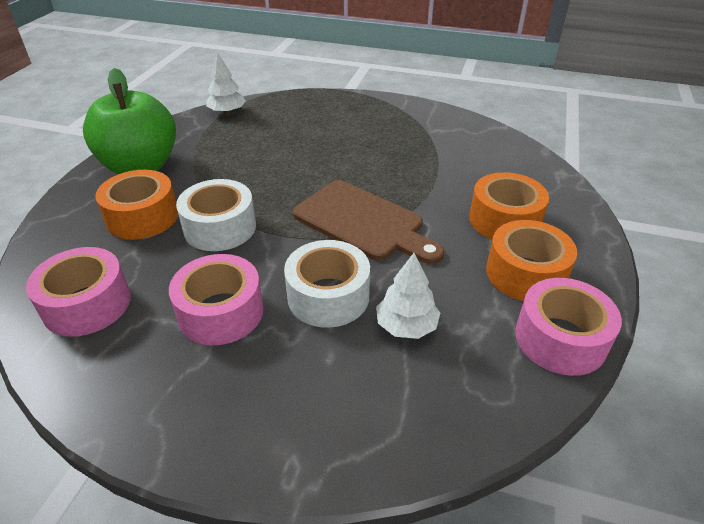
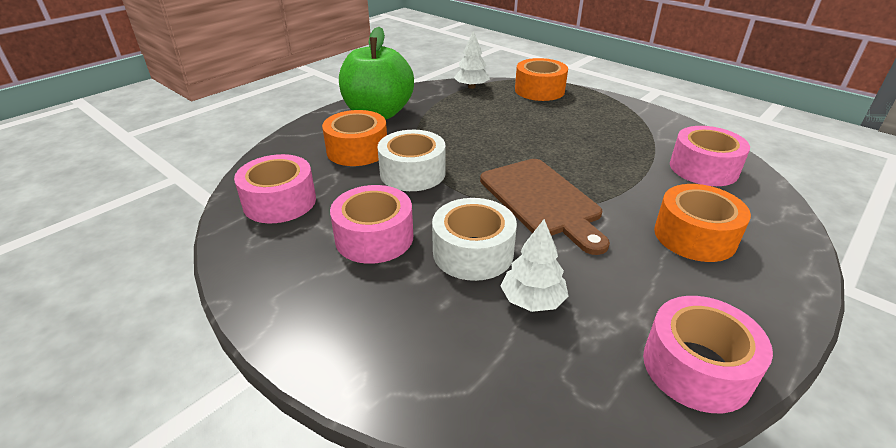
camera: 25 degrees right, 5 degrees down
orange tape [486,220,577,301] -> orange tape moved to [515,58,568,101]
none -> pink tape [670,126,750,186]

